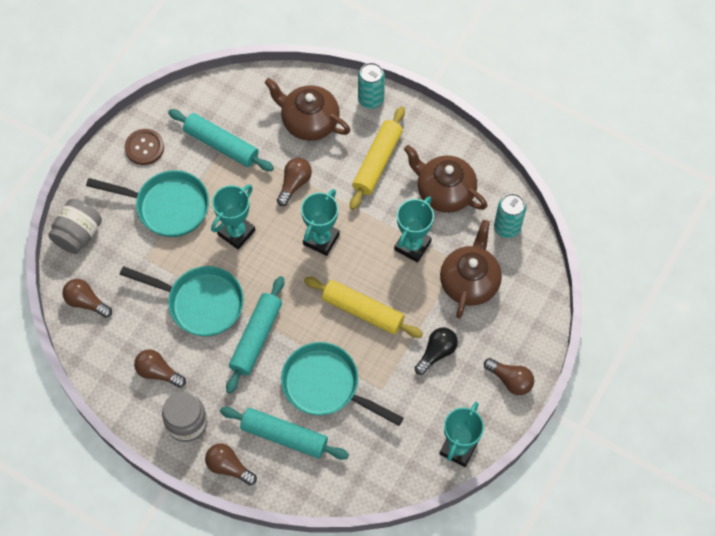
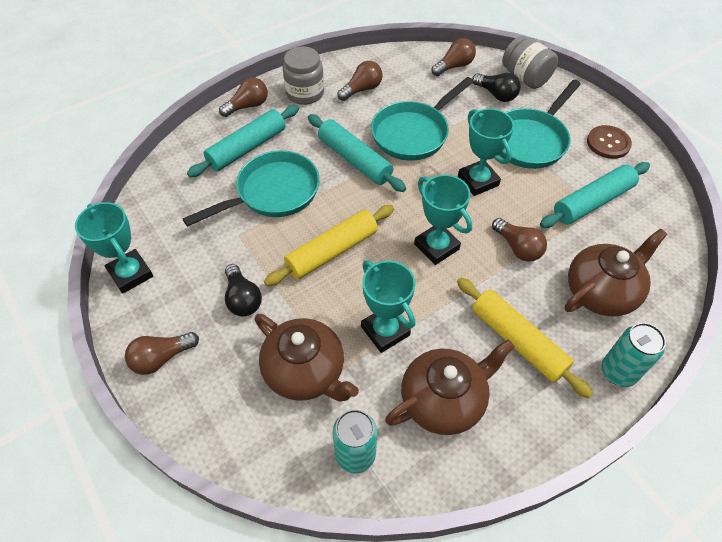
camera: 115 degrees right, 10 degrees down
none -> black light bulb [472,73,521,102]

